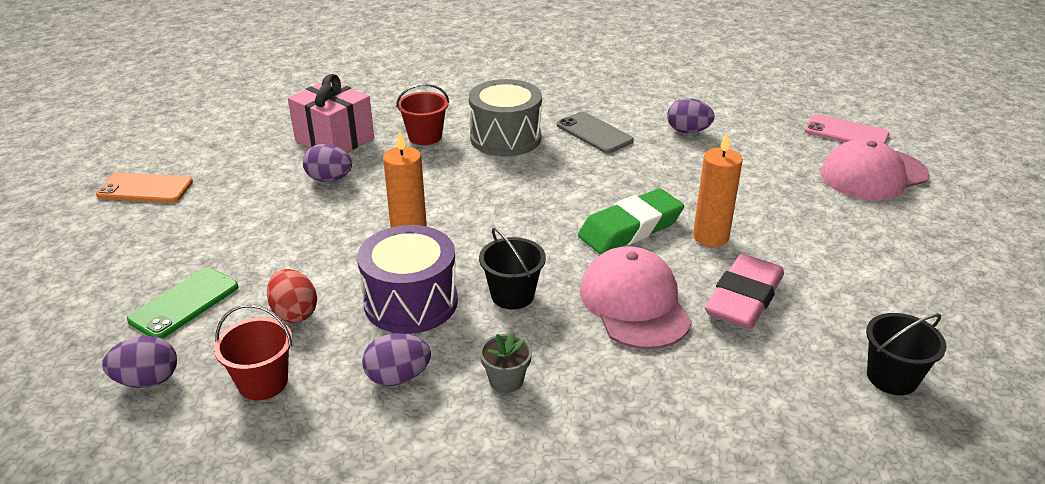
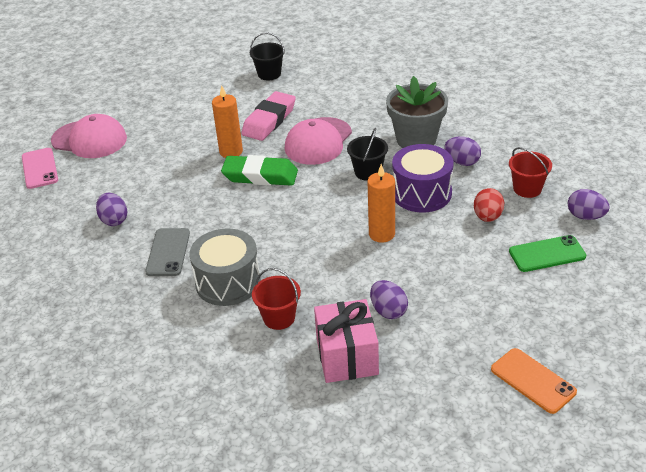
camera: 135 degrees left, 5 degrees up
grey flower pot [480,332,532,393] -> grey flower pot [386,76,448,148], size x2.20
pink eraser [705,254,784,329] -> pink eraser turned 45 degrees counterclockwise [241,91,296,141]

